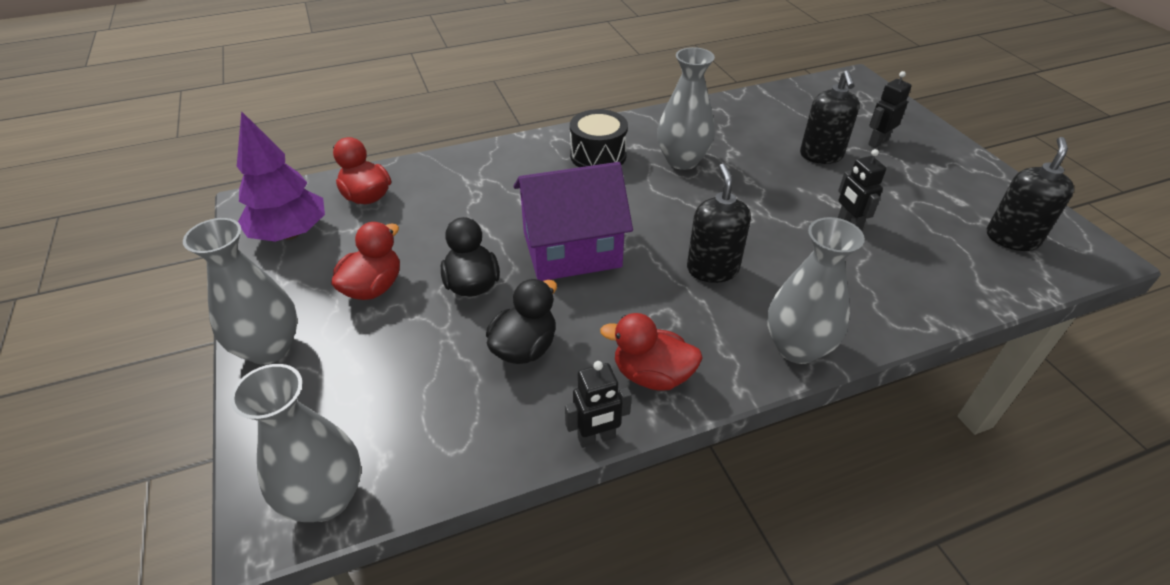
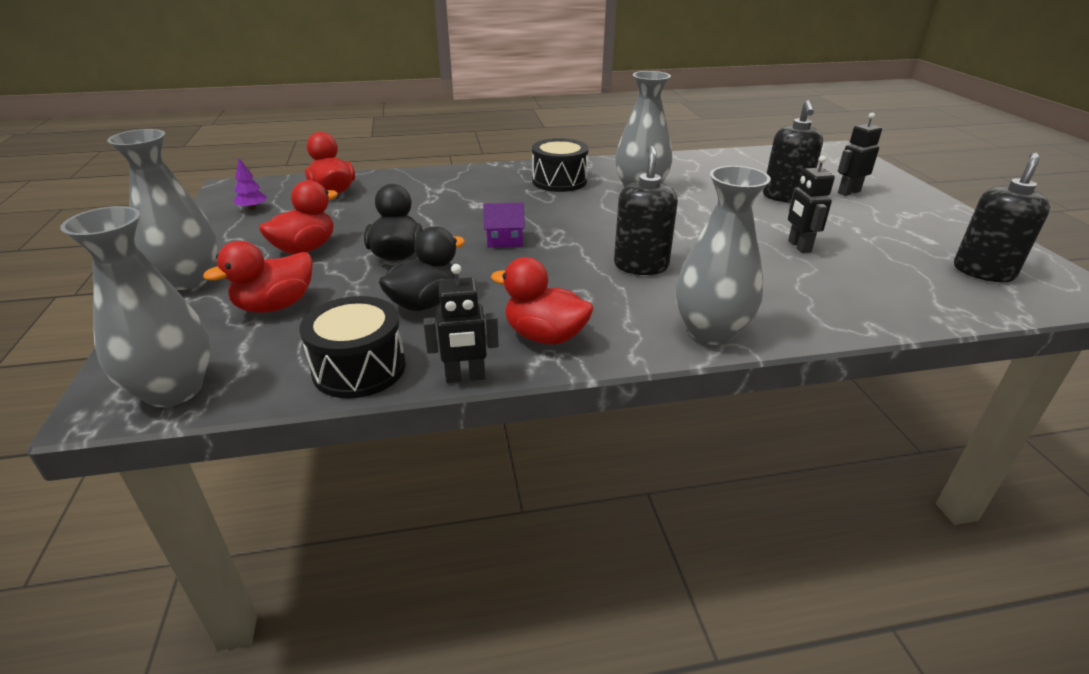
camera: 10 degrees right, 10 degrees down
purple tree [237,111,325,242] -> purple tree [234,158,267,210], size x0.41
purple house [513,162,633,281] -> purple house [483,203,525,248], size x0.41
none -> red duck [203,241,313,313]
none -> black drum [299,296,406,398]

